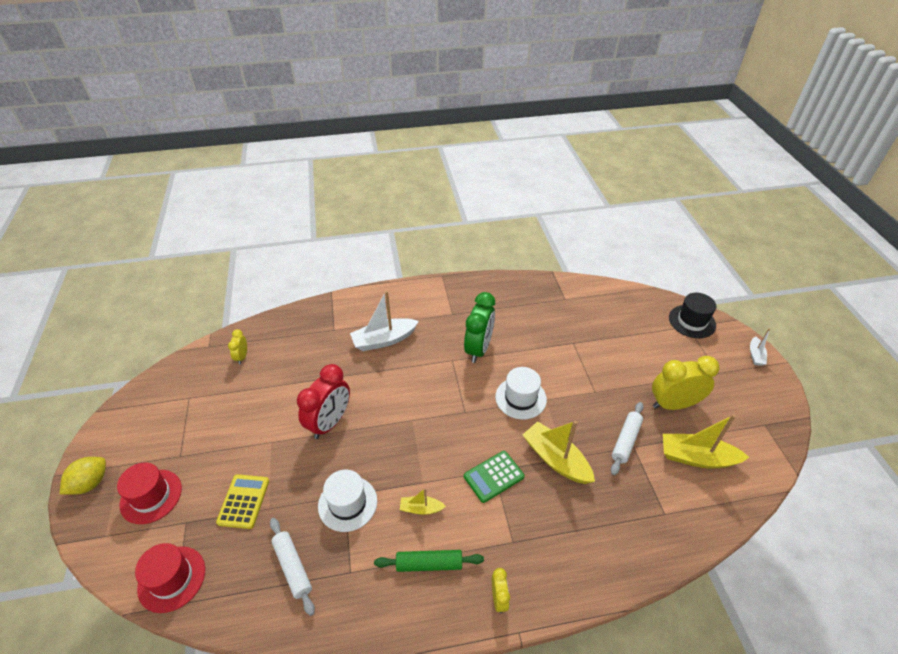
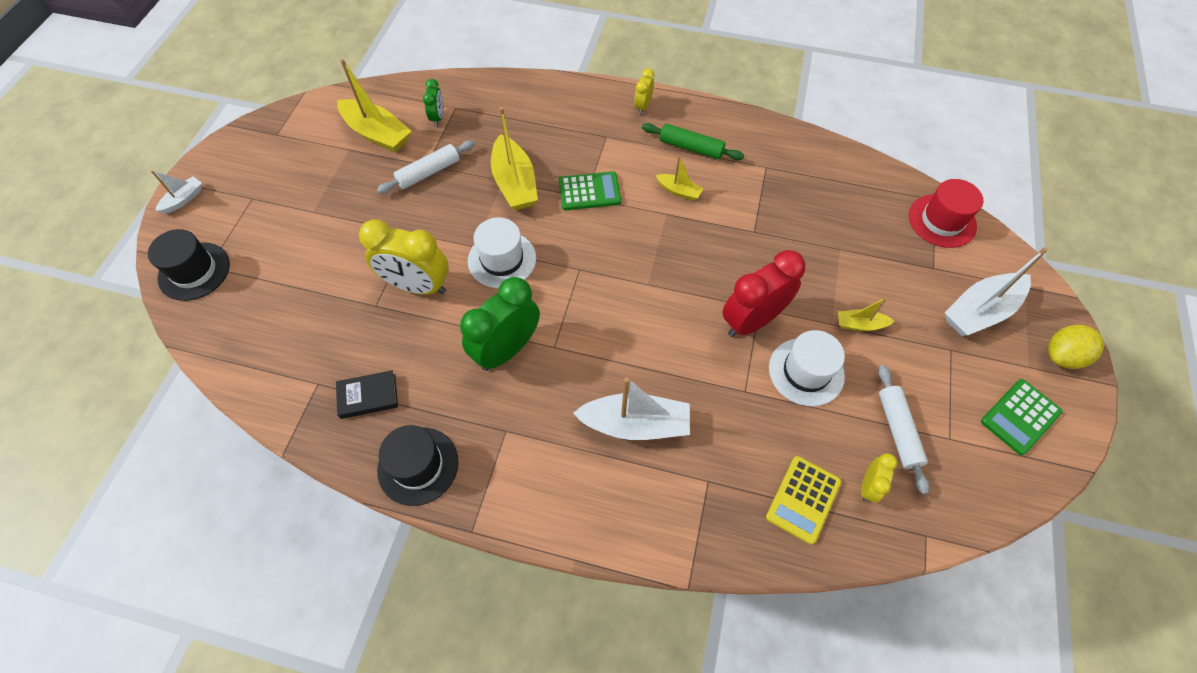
camera: 155 degrees left, 15 degrees up
red hat [117,463,182,524] -> white boat [944,247,1048,336]
yellow calculator [216,474,269,529] -> yellow calculator moved to [766,456,842,545]
white rolling pin [270,518,315,616] -> white rolling pin moved to [878,365,929,494]
white hat [318,470,377,532] -> white hat moved to [769,330,845,406]
yellow clock [652,356,720,410] -> yellow clock moved to [359,219,449,295]
none -> black book [336,370,398,419]
none -> black hat [377,425,459,506]
none -> green clock [423,79,444,126]
none -> yellow boat [838,297,894,331]
none -> green calculator [981,379,1062,455]

